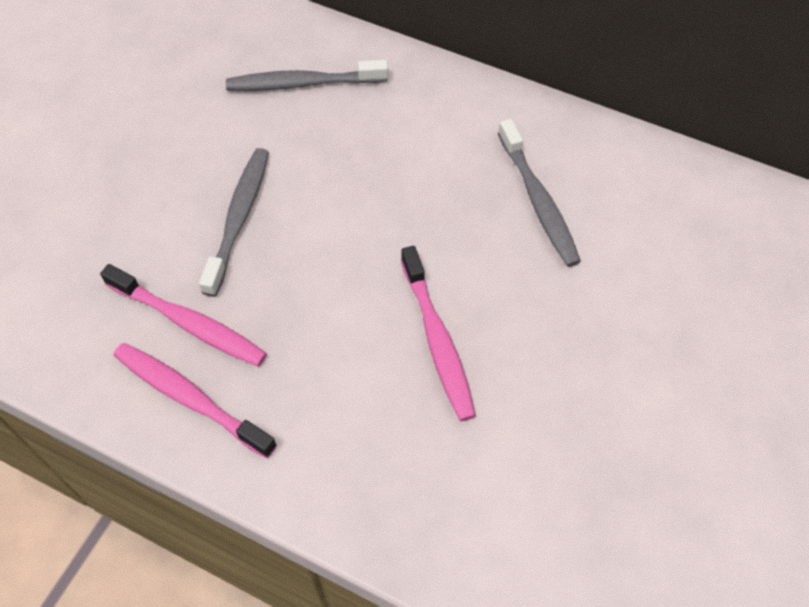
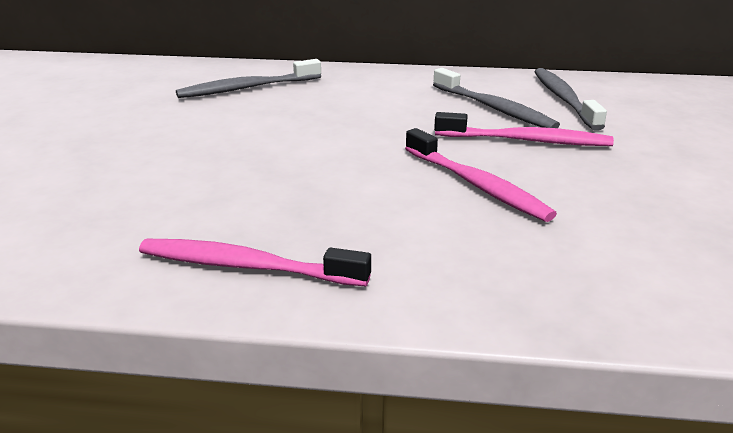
camera: 20 degrees left, 30 degrees down
pink toothbrush [100,264,267,367] -> pink toothbrush moved to [434,112,614,146]
grey toothbrush [199,148,269,297] -> grey toothbrush moved to [534,68,607,131]

